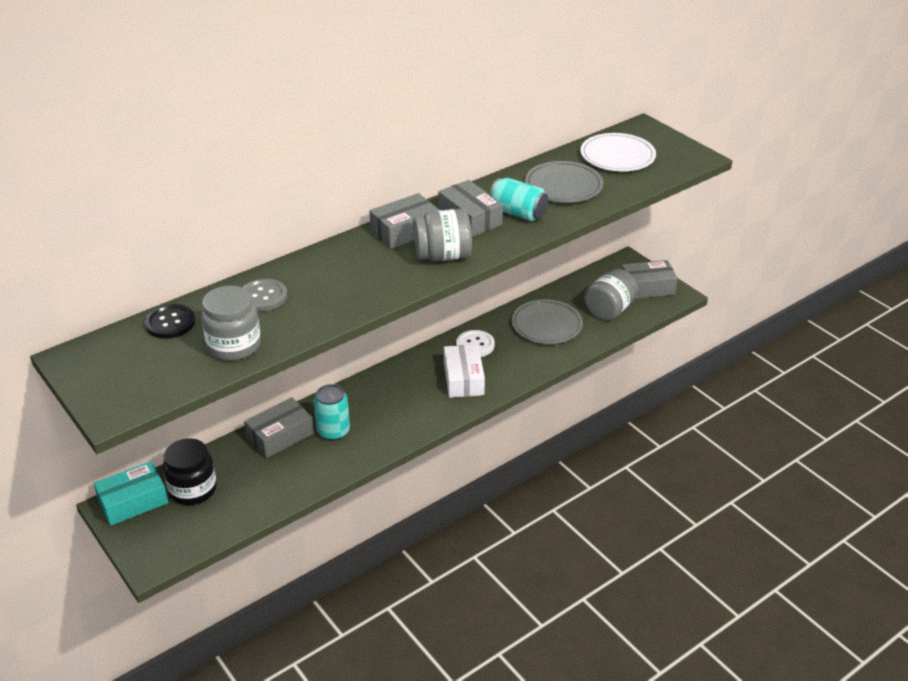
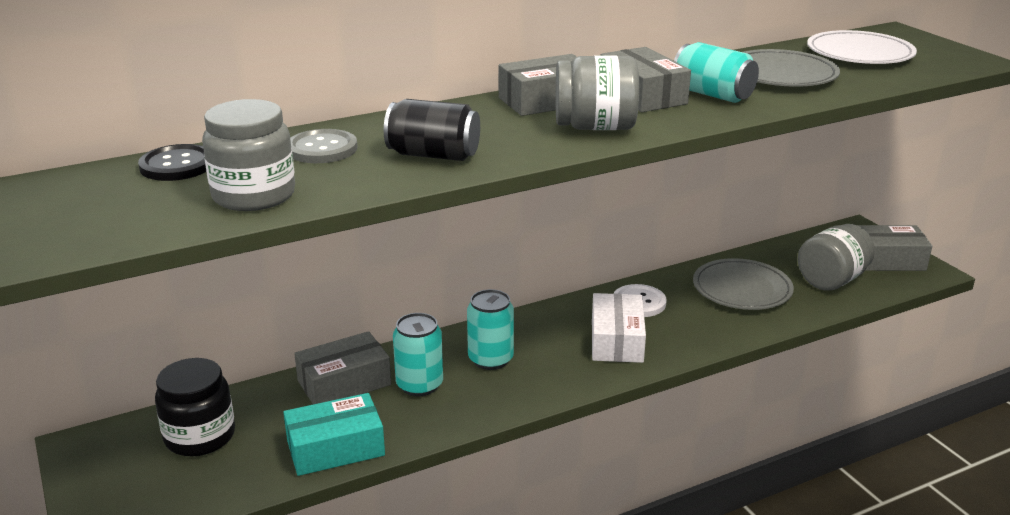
camera: 10 degrees right, 10 degrees down
turquoise box [94,461,168,526] -> turquoise box moved to [283,393,385,476]
none -> black can [384,99,480,161]
none -> turquoise can [467,289,514,370]

